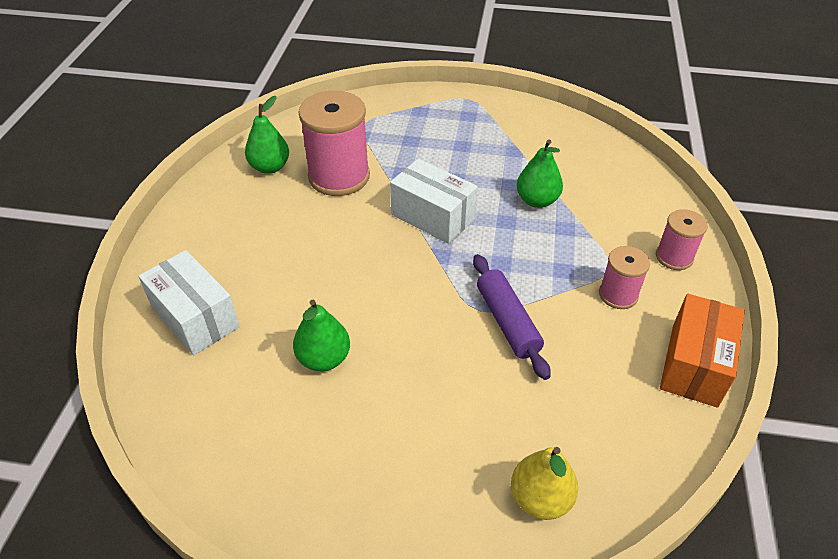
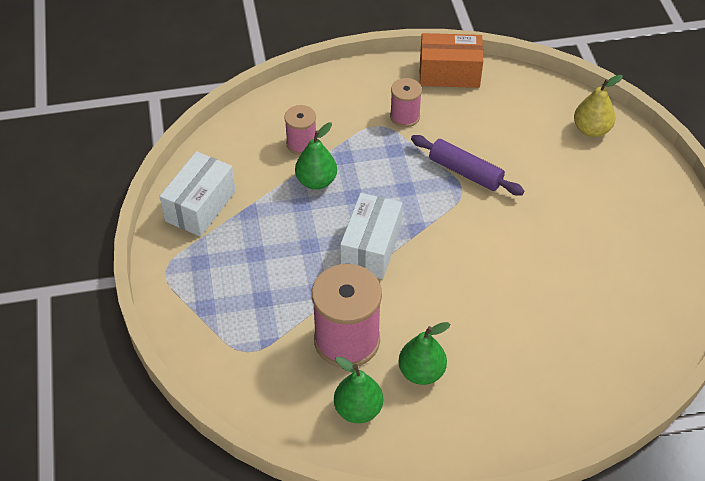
camera: 110 degrees left, 5 degrees up
white box [138,250,240,355] -> white box moved to [159,151,235,237]
green pear [293,300,350,371] -> green pear moved to [398,322,450,385]
purple rolling pin [473,254,551,380] -> purple rolling pin turned 75 degrees clockwise [411,135,524,196]
pink spool [656,209,708,270] -> pink spool moved to [284,105,316,155]

